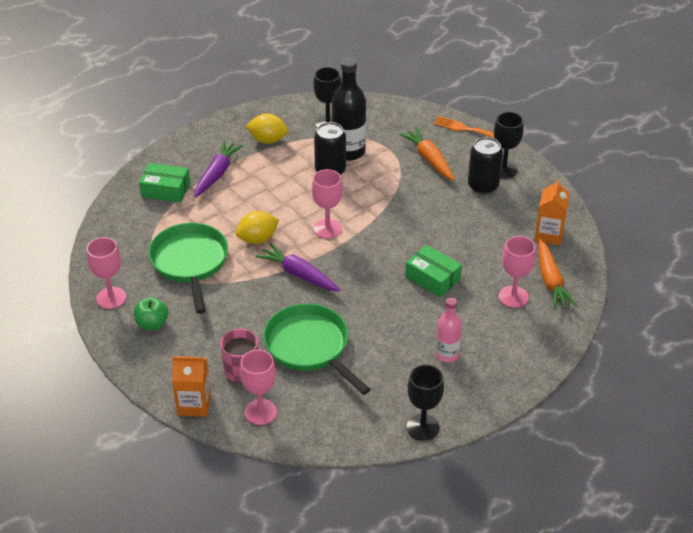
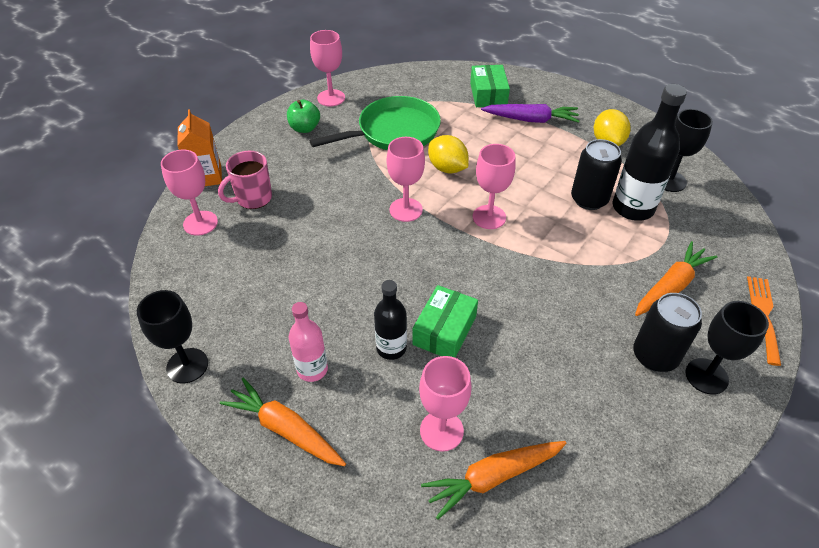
camera: 75 degrees right, 5 degrees up
purple carrot [256,243,341,292] -> pink goblet [387,137,425,222]
green pan [263,303,370,395] -> none
orange carton [534,179,570,245] -> none
none -> orange carrot [220,378,346,466]
none -> black bottle [374,280,407,360]

